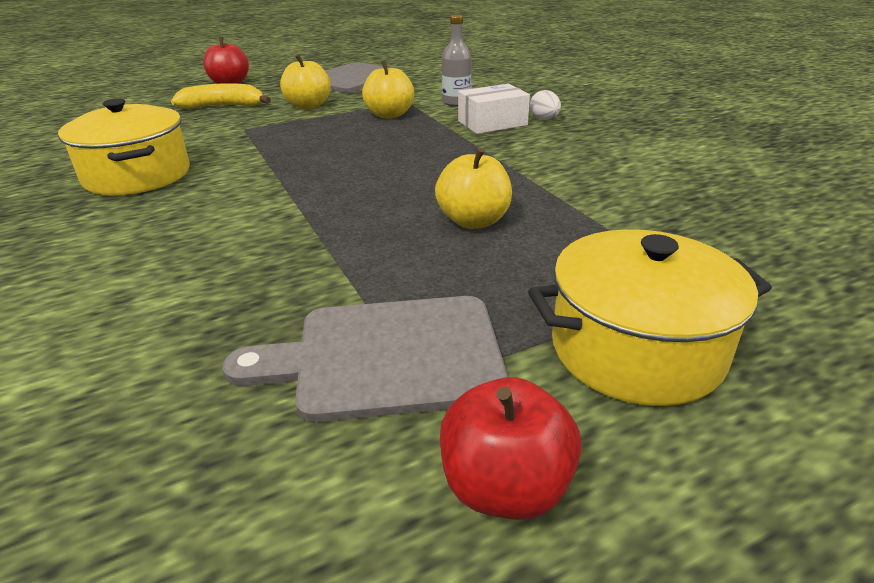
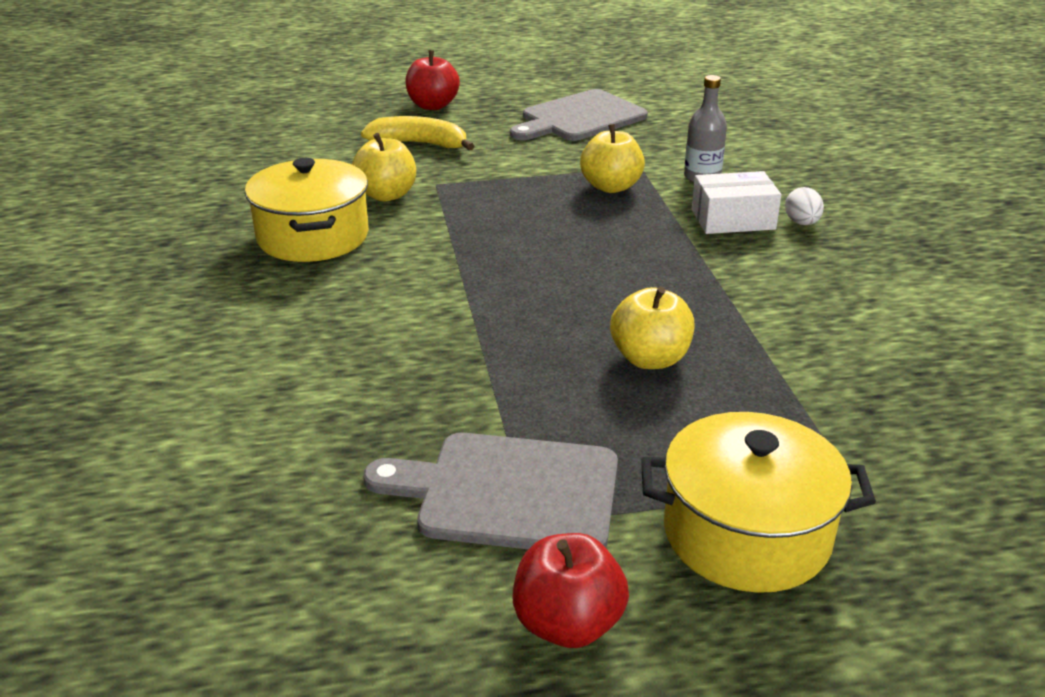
camera: 15 degrees right, 0 degrees up
yellow apple [280,54,331,109] -> yellow apple moved to [352,133,416,201]

